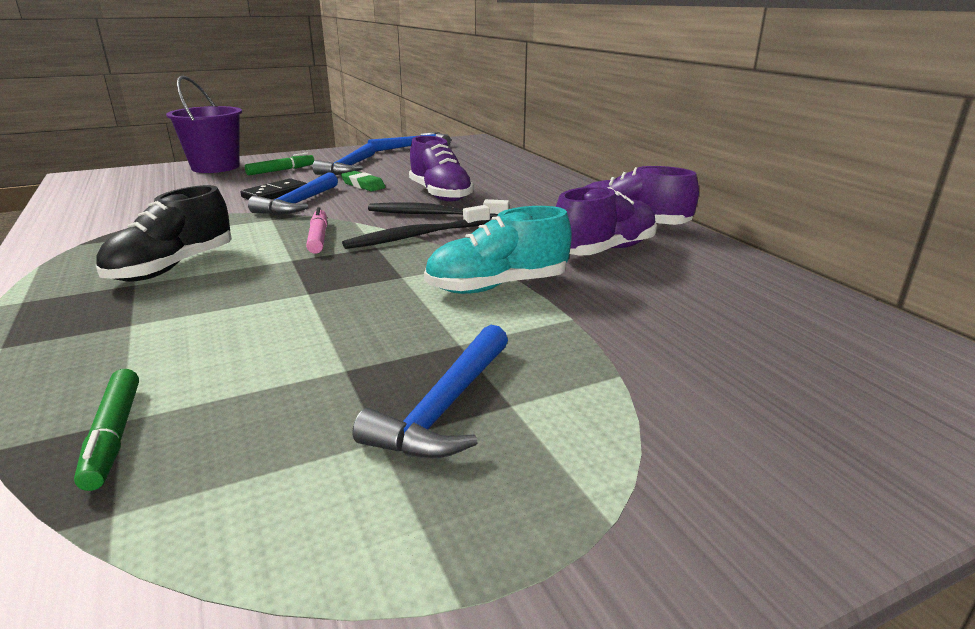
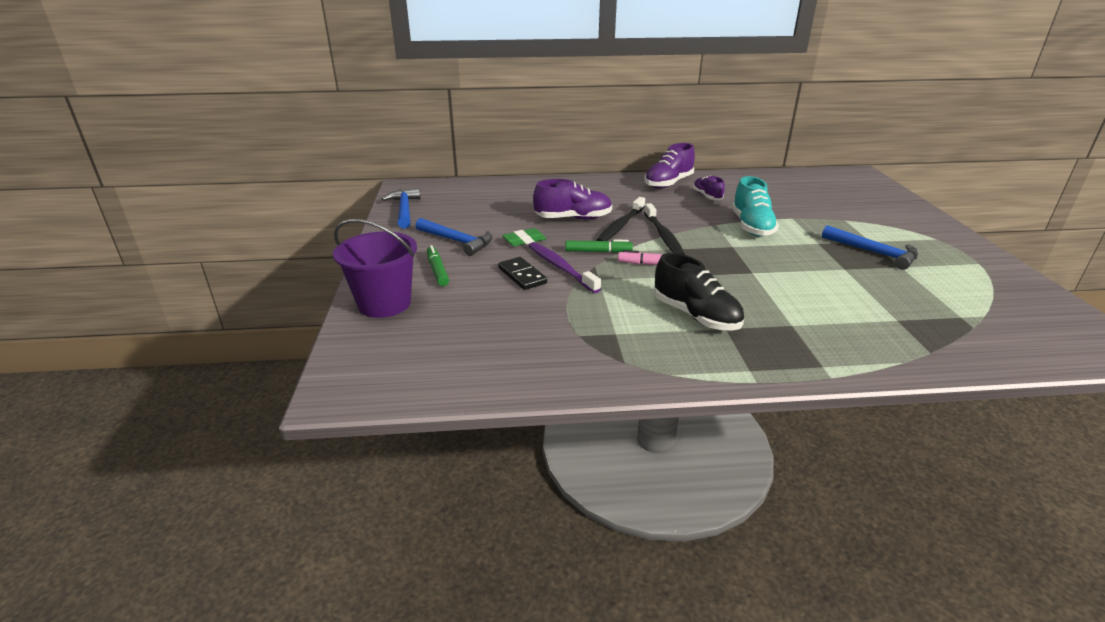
camera: 70 degrees left, 5 degrees up
green marker [74,369,139,491] -> green marker moved to [565,240,633,253]
blue hammer [248,172,338,215] -> purple toothbrush [528,242,601,293]
purple shoe [556,187,657,255] -> purple shoe [693,176,725,200], size x0.61

